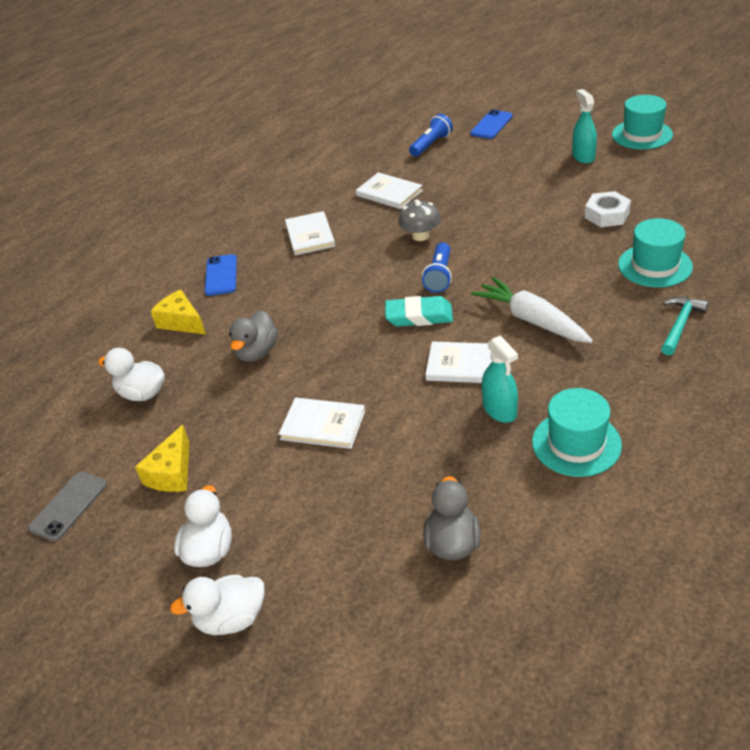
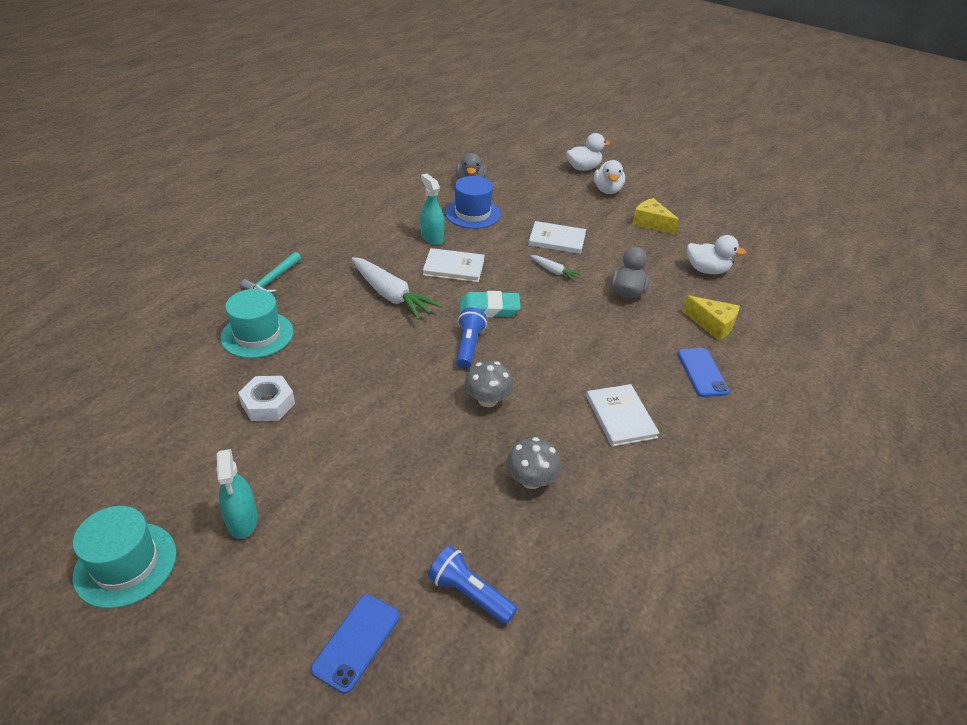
camera: 170 degrees right, 0 degrees up
grey phone [28,472,107,542] -> none
yellow cheese [135,425,189,492] -> yellow cheese turned 60 degrees counterclockwise [632,198,680,235]
white book [356,172,423,209] -> grey mushroom [506,437,561,489]
blue flashlight [409,114,453,157] -> blue flashlight turned 90 degrees clockwise [428,546,518,625]
turquoise hat [532,388,622,477] -> none
none -> blue hat [445,176,501,229]
none -> white carrot [531,255,581,281]

